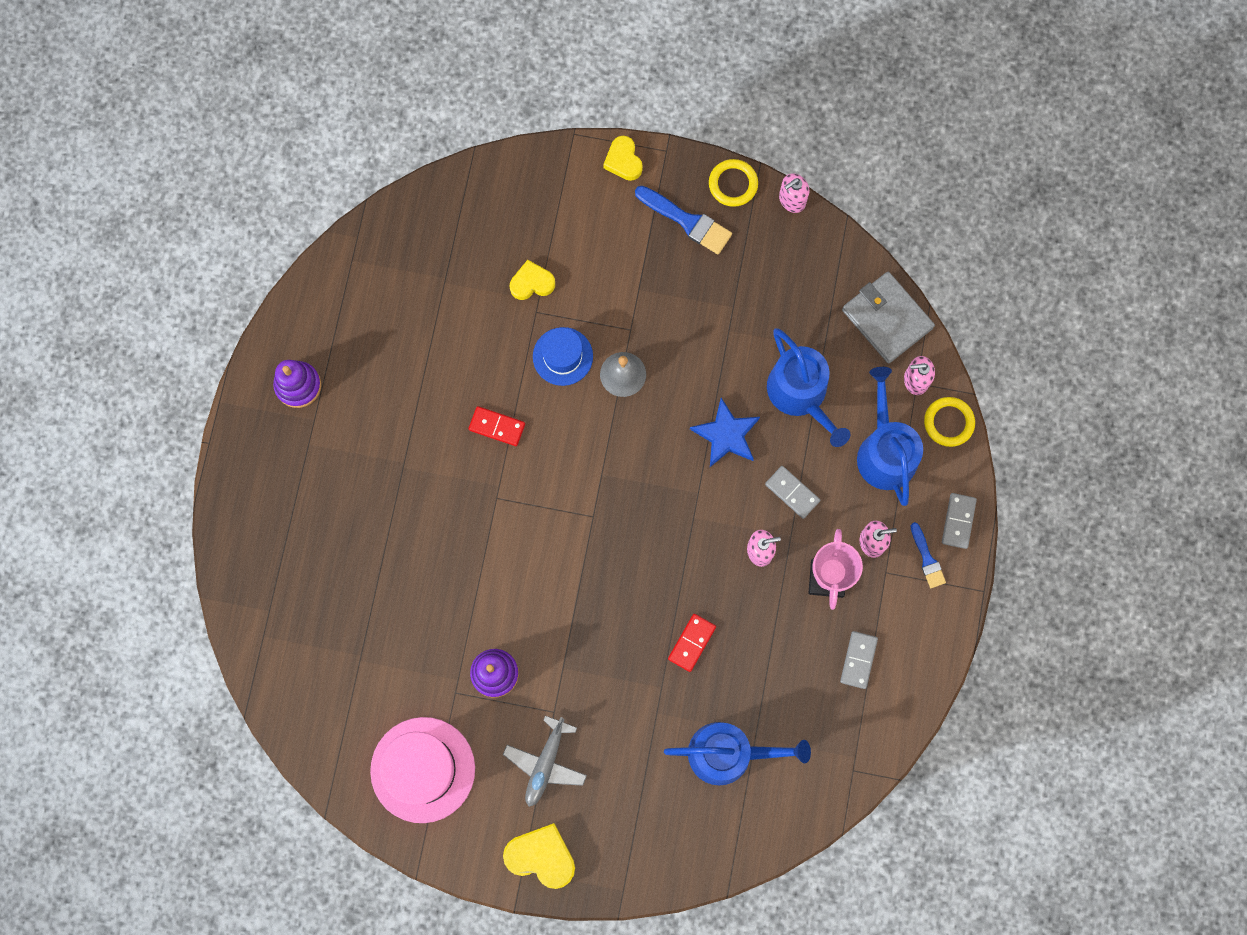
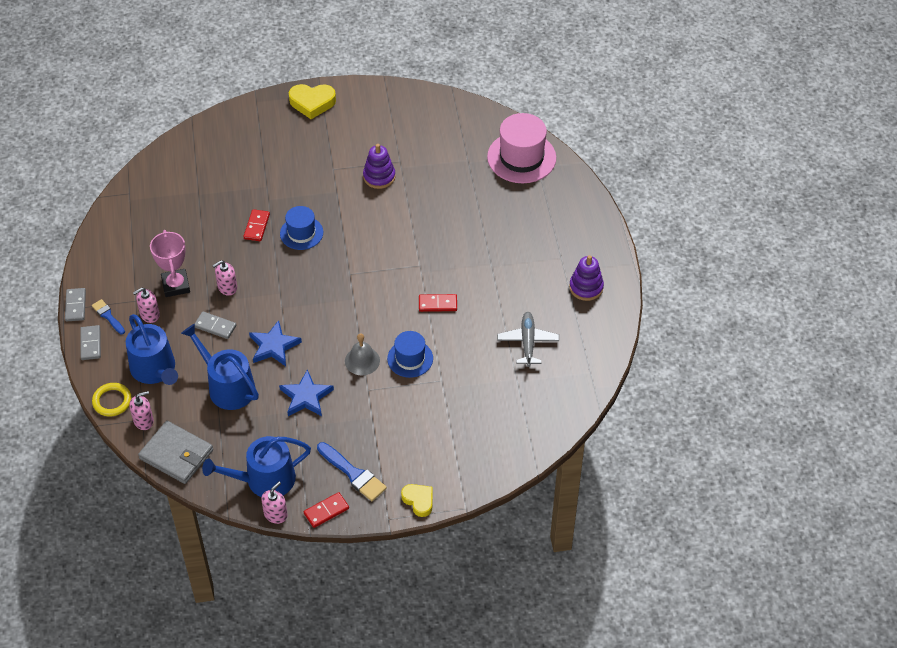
camera: 160 degrees right, 25 degrees down
pink hat [370,717,475,823] -> pink hat moved to [487,113,556,183]
grey plane [503,716,587,807] -> grey plane moved to [497,312,559,367]
yellow heart [510,260,555,300] -> none
blue brush [635,186,732,254] -> blue brush turned 150 degrees counterclockwise [317,442,387,501]
blue watering can [664,722,811,786] -> blue watering can moved to [202,436,311,497]
yellow ring [709,159,758,207] -> red domino [304,492,349,528]
grey domino [840,631,878,689] -> grey domino moved to [65,288,86,321]
none -> blue star [279,369,334,416]
none -> blue hat [280,206,323,250]

